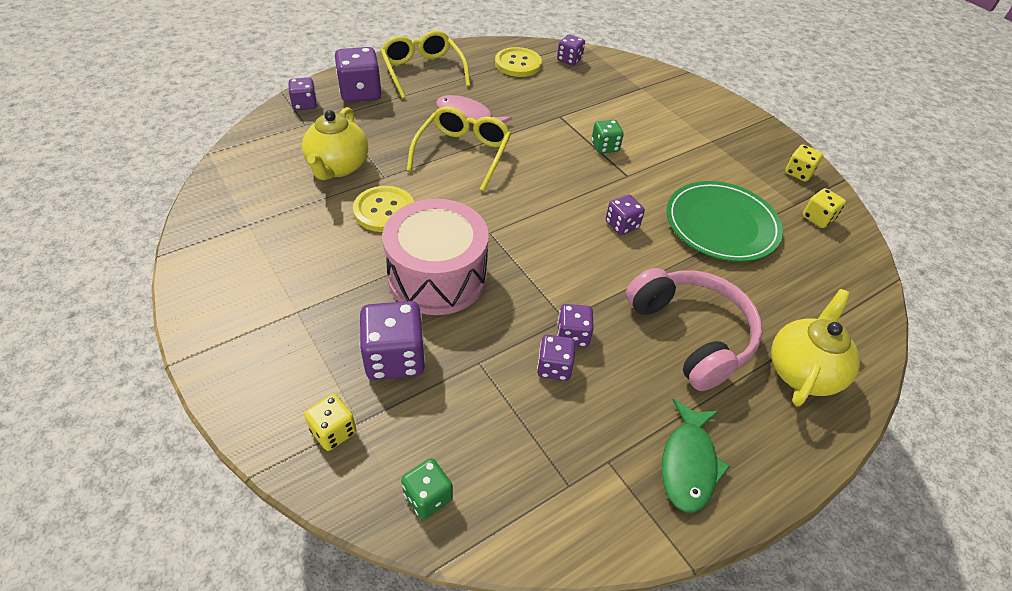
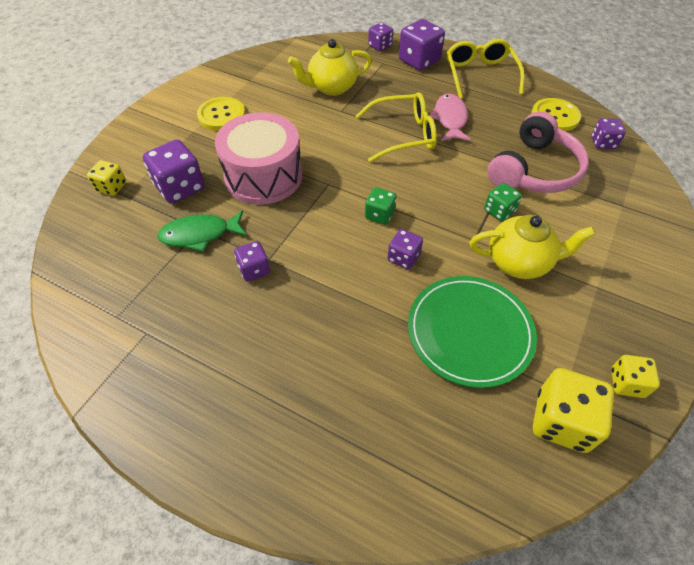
camera: 65 degrees right, 5 degrees up
yellow button [353,186,414,232] -> yellow button moved to [197,97,245,131]
yellow glasses [380,30,471,99] -> yellow glasses turned 45 degrees counterclockwise [447,39,525,99]
green dice [401,458,453,519] -> green dice moved to [365,187,397,225]
purple dice [537,335,576,381] -> none
pink headphones [626,268,763,391] -> pink headphones moved to [487,111,589,193]
green fish [662,399,730,513] -> green fish moved to [157,210,247,252]
yellow teapot [771,289,860,407] -> yellow teapot moved to [469,215,595,279]
yellow dice [803,188,846,228] -> yellow dice [533,368,614,453], size x1.71

